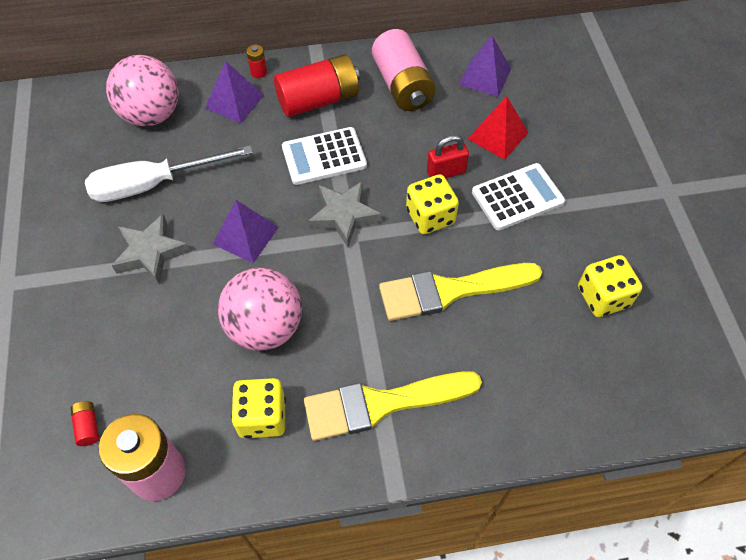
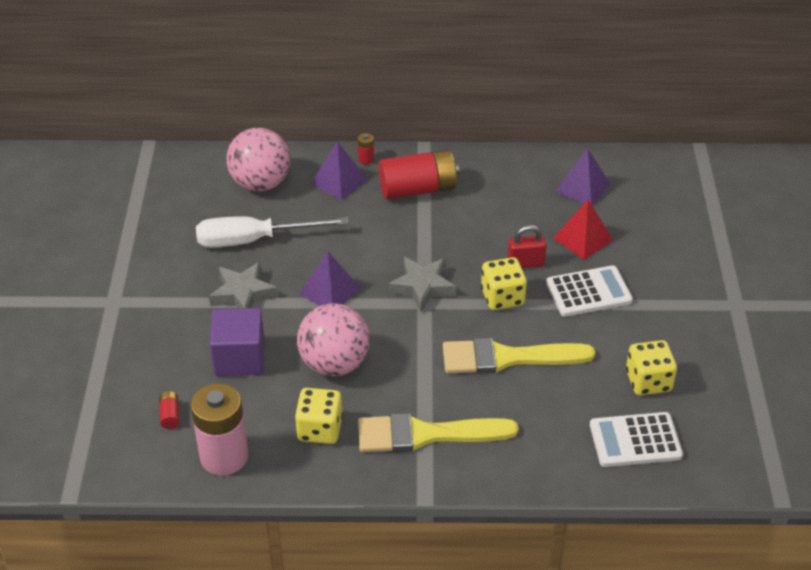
camera: 10 degrees right, 15 degrees down
white calculator [282,127,367,185] -> white calculator moved to [590,412,683,467]
pink battery [372,29,436,111] -> none
none -> purple cube [210,308,265,376]

